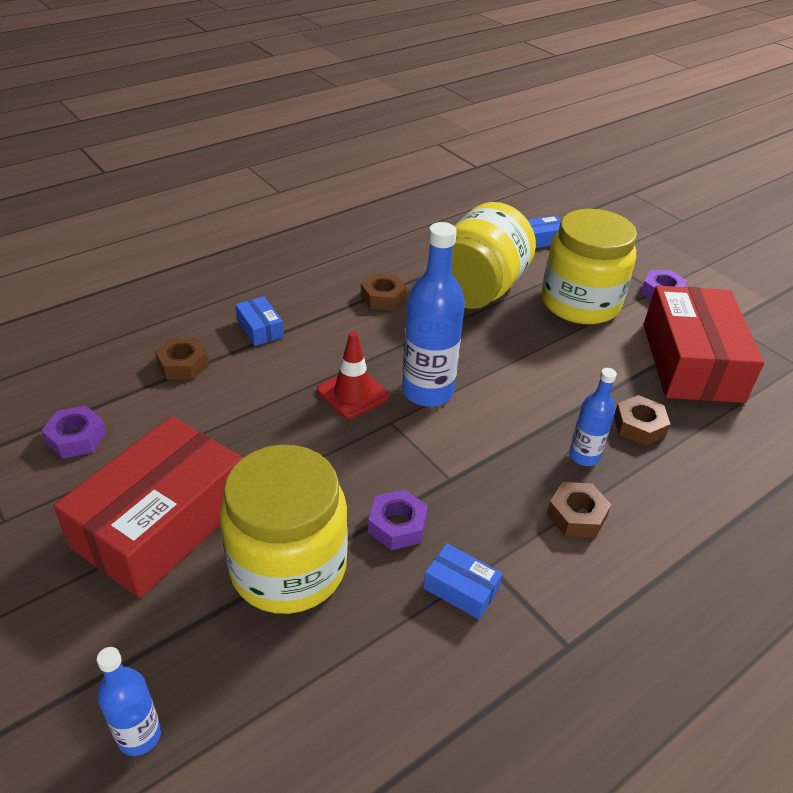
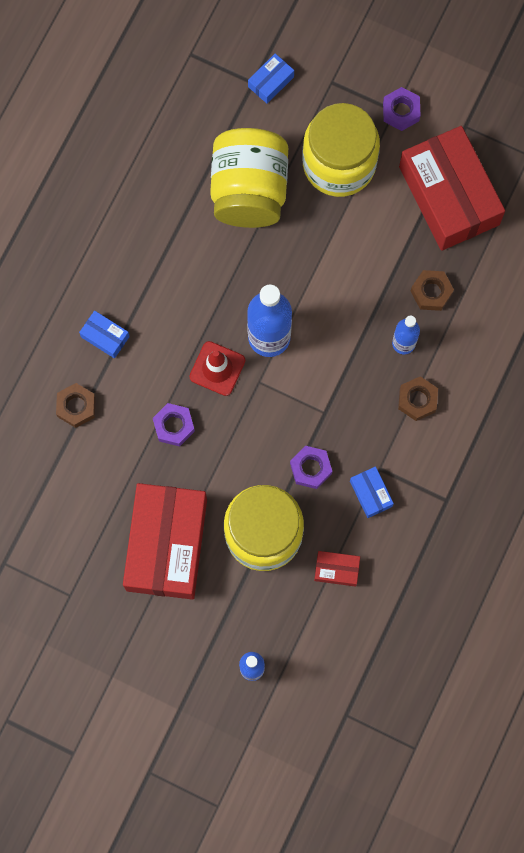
camera: 25 degrees left, 35 degrees up
purple nut [42,406,106,459] -> purple nut moved to [153,403,195,446]
brown nut [361,273,407,311] -> none
blue box [423,543,502,619] -> blue box turned 60 degrees clockwise [350,467,394,518]
none -> red box [314,551,360,587]

